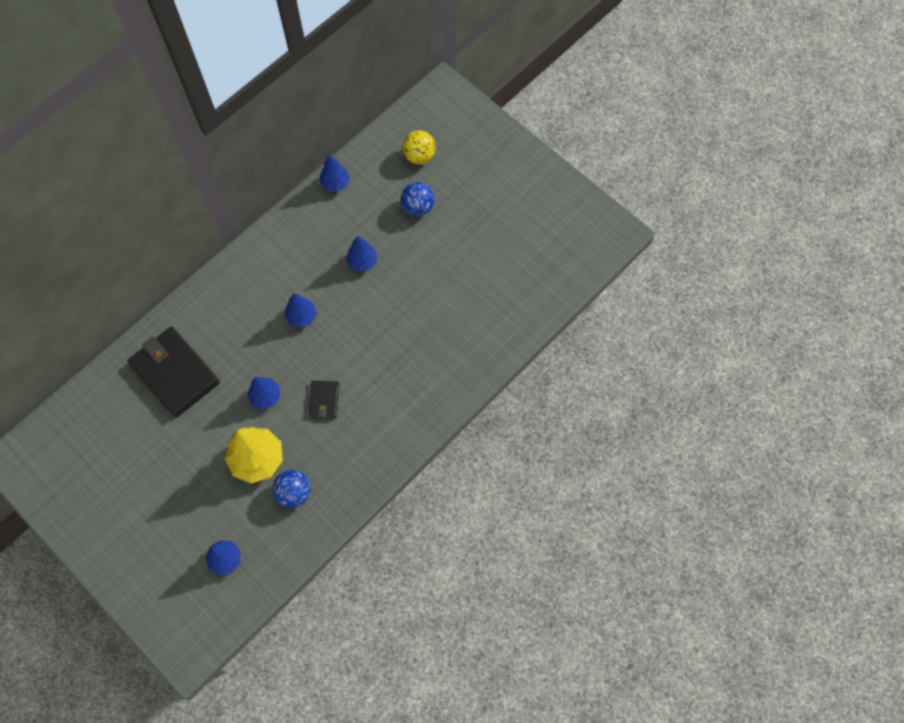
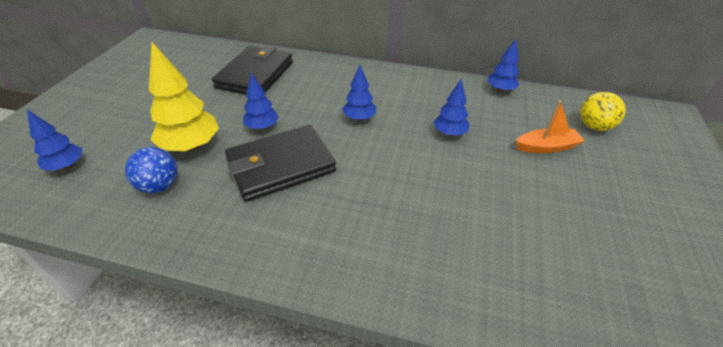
camera: 60 degrees right, 25 degrees down
black wallet [308,381,339,419] -> black wallet [225,125,336,202], size x2.07
blue ball [401,182,435,216] -> orange boat [516,100,585,153]

